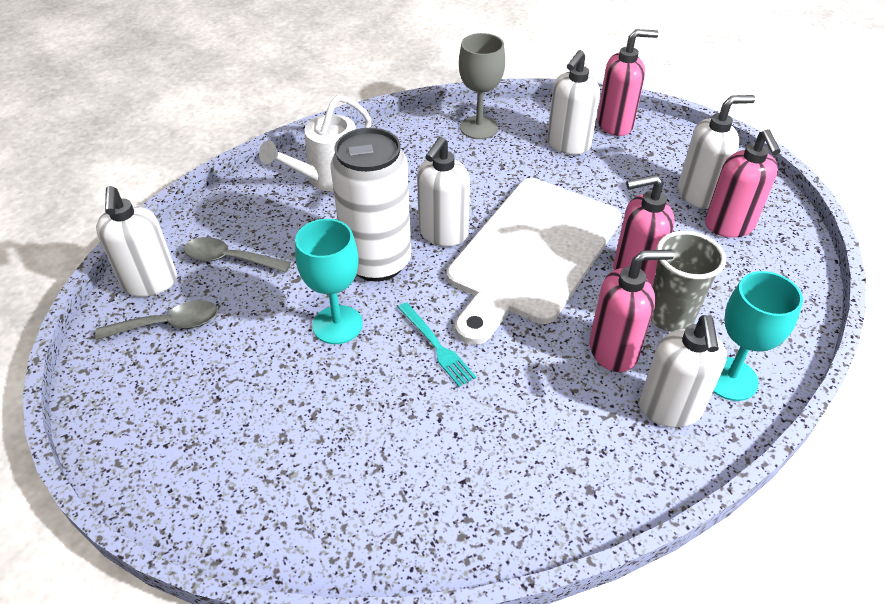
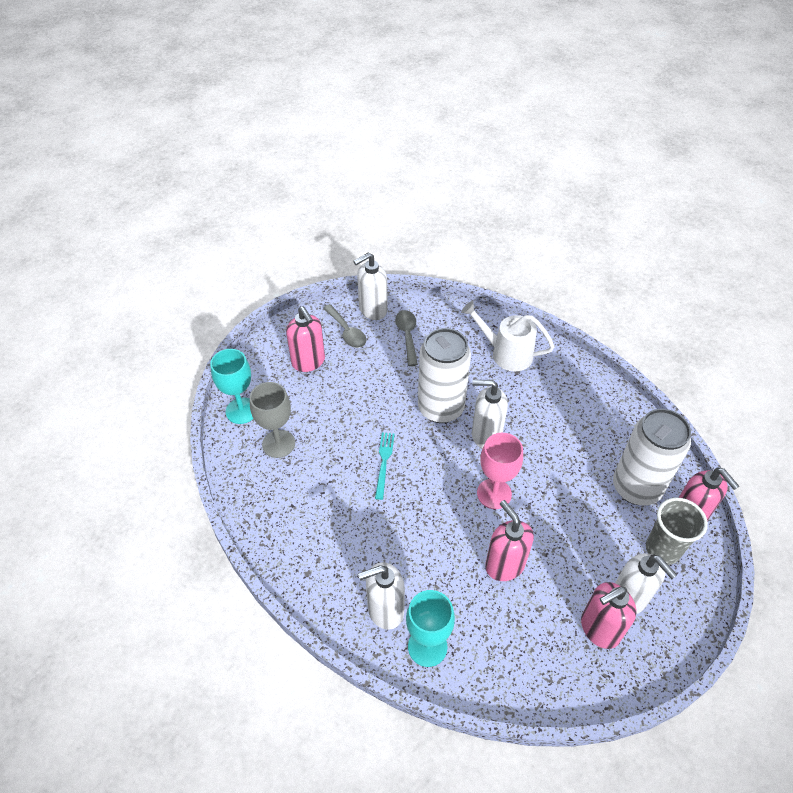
camera: 70 degrees right, 5 degrees up
turquoise goblet [295,219,363,344] -> turquoise goblet moved to [210,349,253,424]
turquoise fork [398,302,476,387] -> turquoise fork turned 150 degrees clockwise [375,432,395,500]
white cutting board [447,178,622,345] -> pink goblet [477,433,523,509]
grey goblet [459,33,505,139] -> grey goblet moved to [250,382,295,458]
white soap dispenser [547,50,600,155] -> white can [613,409,691,506]
pink soap dispenser [589,250,674,372] -> pink soap dispenser moved to [286,306,325,372]
grey cup [651,231,726,332] -> grey cup moved to [646,498,708,565]

